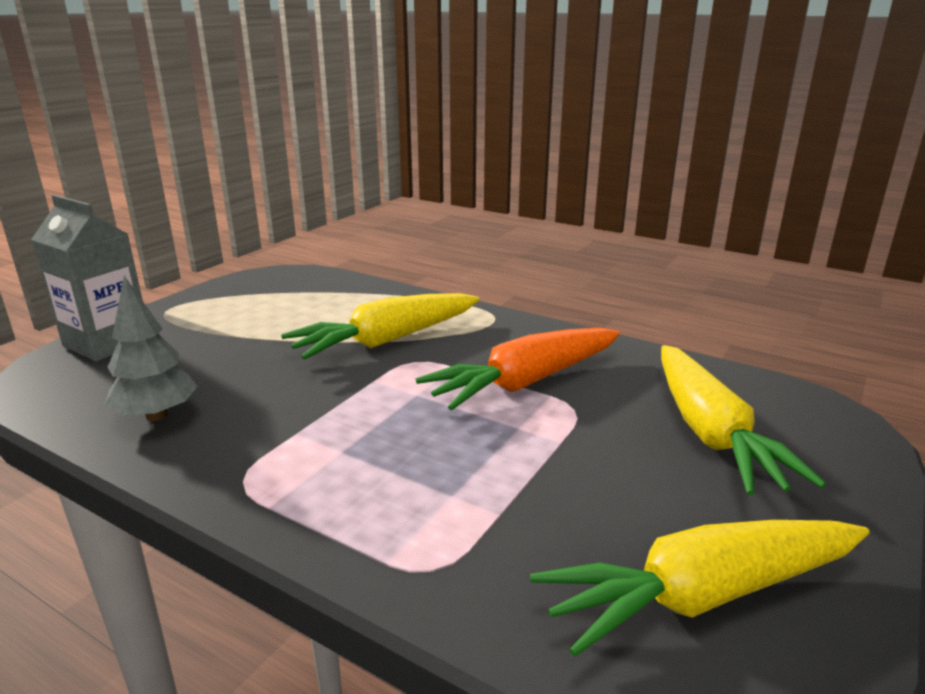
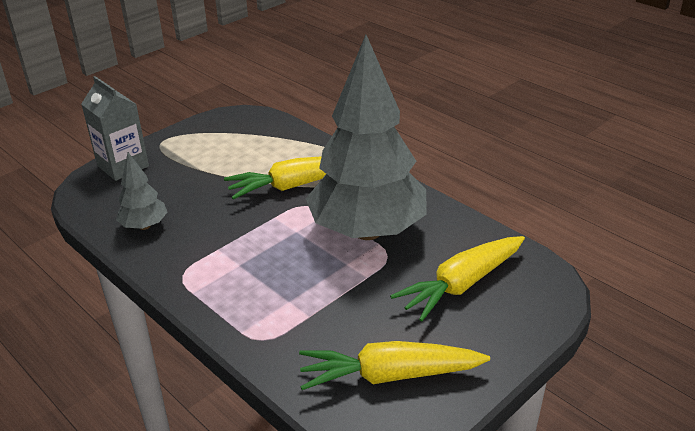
camera: 15 degrees right, 10 degrees up
orange carrot [416,328,620,411] -> grey tree [306,35,427,240]
yellow carrot [661,345,826,495] -> yellow carrot turned 45 degrees clockwise [390,236,525,321]

